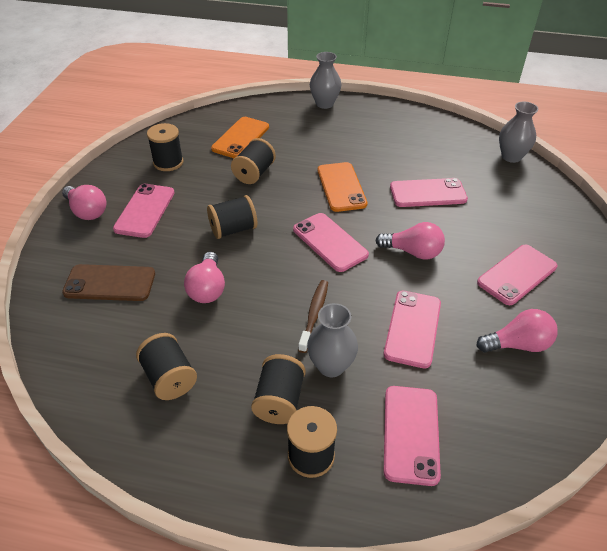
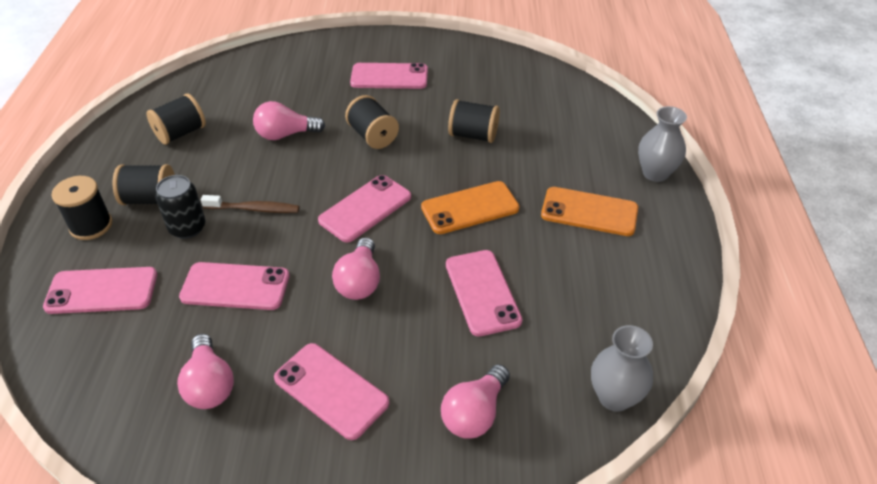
camera: 80 degrees right, 0 degrees up
pink light bulb [62,185,107,220] -> pink light bulb moved to [441,364,510,439]
brown phone [62,264,155,301] -> none
black spool [147,123,183,171] -> none
orange phone [211,117,269,158] -> orange phone moved to [541,187,638,236]
grey vase [307,303,358,377] -> black can [155,175,205,239]

